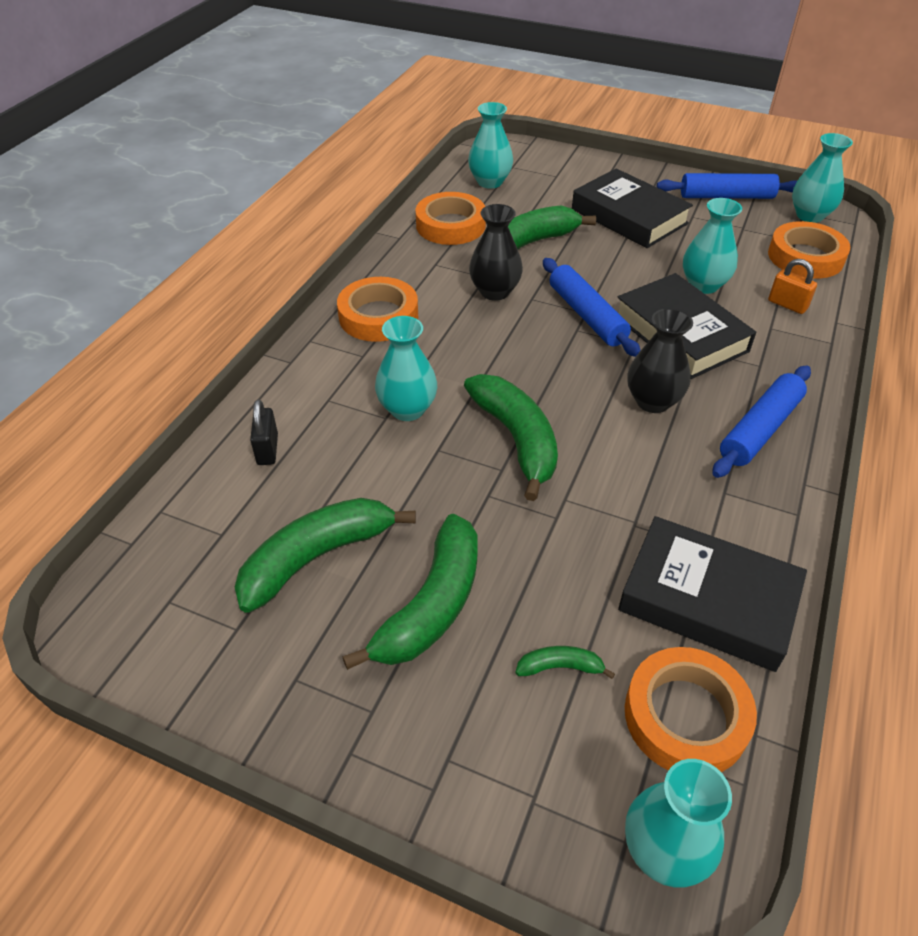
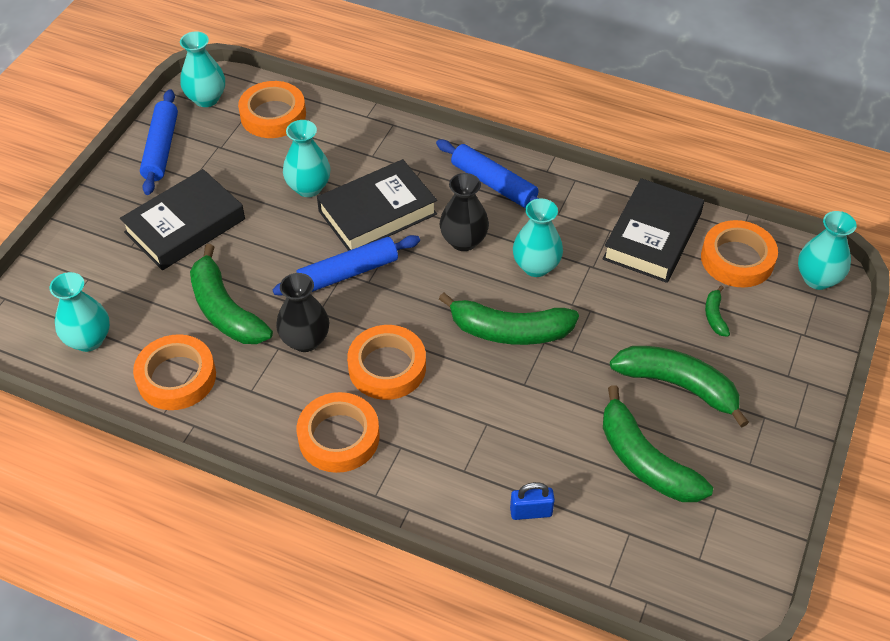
camera: 90 degrees left, 5 degrees up
black padlock [250,400,278,465] -> blue padlock [510,482,555,520]
turquoise vase [375,316,437,421] -> turquoise vase moved to [513,199,563,277]
green banana [464,374,558,501] -> green banana turned 150 degrees counterclockwise [439,293,579,345]
orange padlock [768,259,817,314] -> none
none -> orange tape [347,325,426,400]

